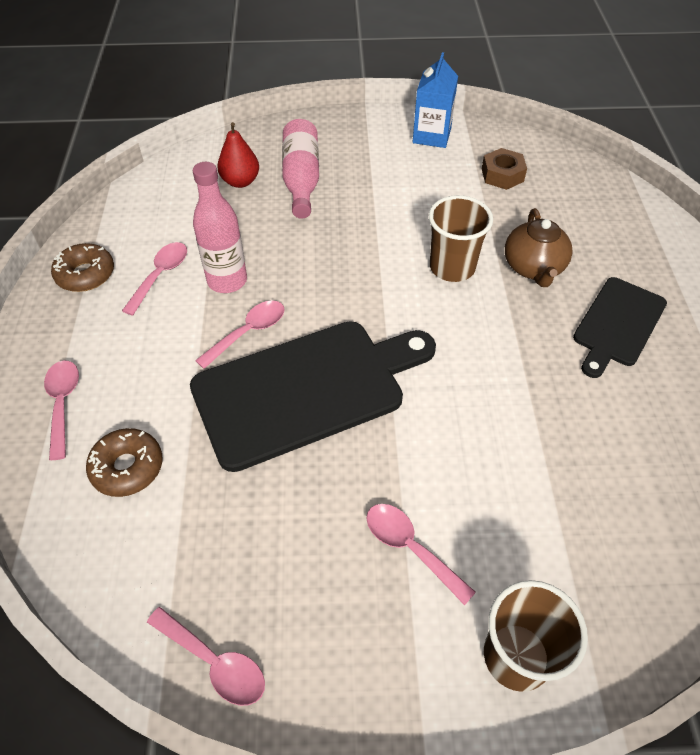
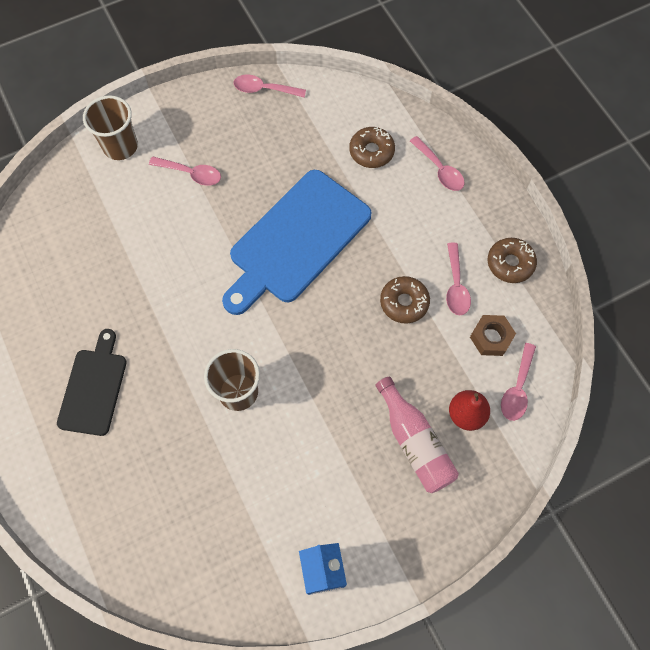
camera: 155 degrees right, 15 degrees up
black cutting board [190,321,436,472] -> blue cutting board [222,170,372,315]
pink bottle [193,162,247,293] -> brown donut [380,276,430,324]
pink spoon [195,300,285,369] -> pink spoon moved to [501,343,536,421]
brown nut [482,148,527,190] -> brown nut moved to [470,315,516,356]
brown teapot [505,208,573,287] -> none

